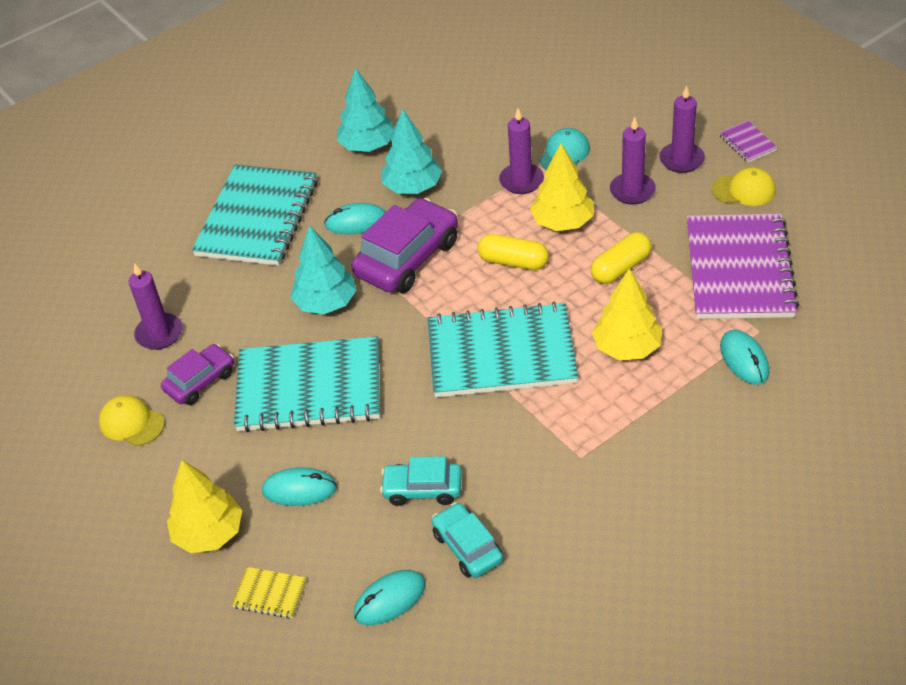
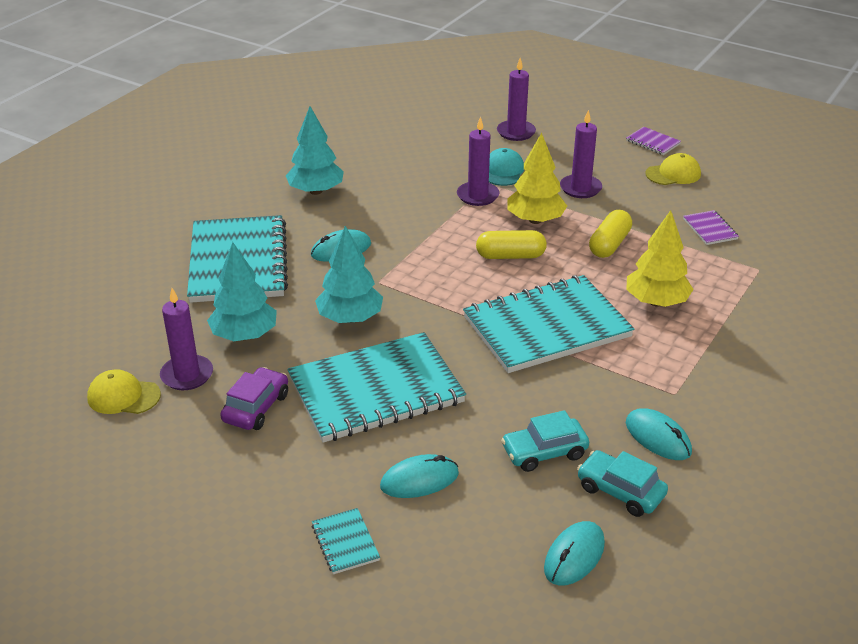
camera: 25 degrees left, 10 degrees down
yellow cap [99,395,165,446] -> yellow cap moved to [87,369,161,414]
yellow tree [167,460,242,553] -> turquoise notebook [312,508,380,574]
yellow notebook [232,567,307,619] -> none
purple car [352,198,458,293] -> none
turquoise tree [382,108,442,194] -> turquoise tree moved to [207,242,277,341]
purple candle [659,85,705,173] -> purple candle moved to [497,58,536,141]
purple notebook [687,214,799,319] -> purple notebook [683,210,739,245], size x0.40
turquoise mouse [720,330,769,385] -> turquoise mouse moved to [626,408,692,460]

